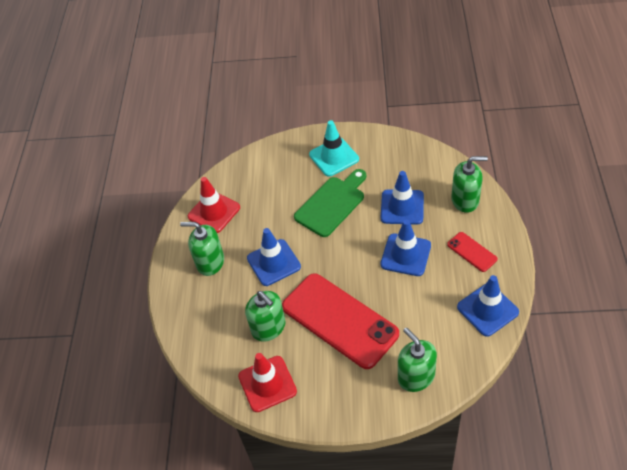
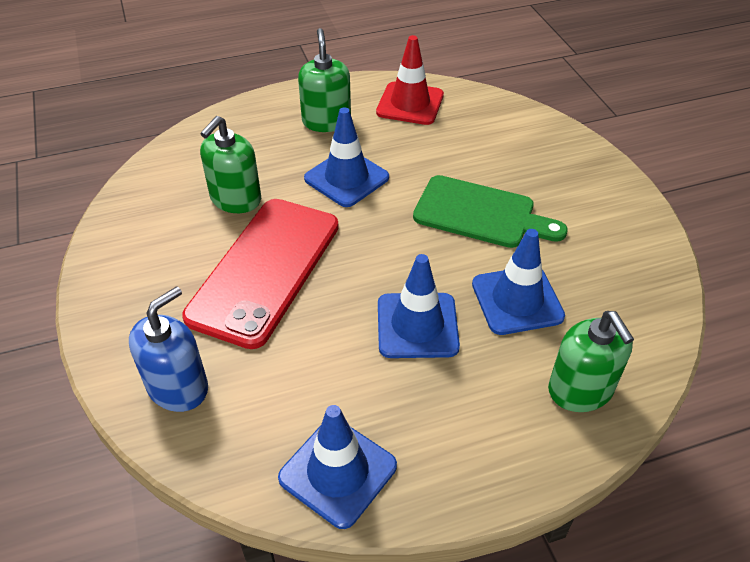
camera: 65 degrees right, 5 degrees down
red traffic cone [238,353,297,412] -> none
turquoise traffic cone [309,120,359,176] -> none
green soap dispenser [398,328,437,392] -> blue soap dispenser [129,286,208,412]
red phone [447,232,498,272] -> none

